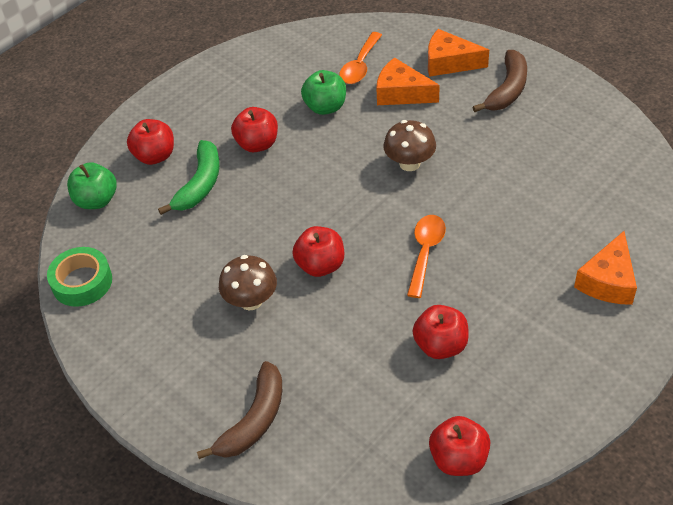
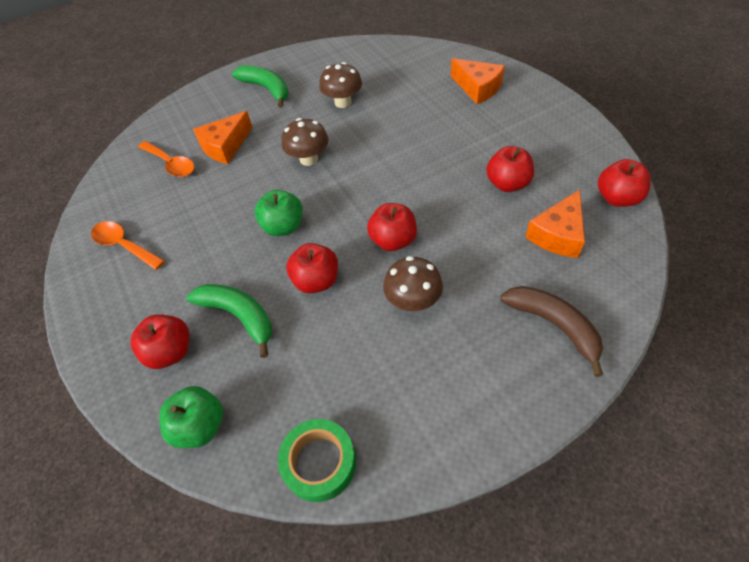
camera: 70 degrees left, 5 degrees up
red apple [231,107,278,152] -> red apple moved to [286,243,338,294]
green apple [301,70,346,115] -> green apple moved to [255,190,303,236]
orange spoon [407,215,446,298] -> orange spoon moved to [91,221,165,270]
orange cheese [428,29,489,77] -> orange cheese moved to [526,190,585,258]
brown banana [473,50,527,112] -> green banana [232,65,289,108]
none -> brown mushroom [319,62,362,108]

